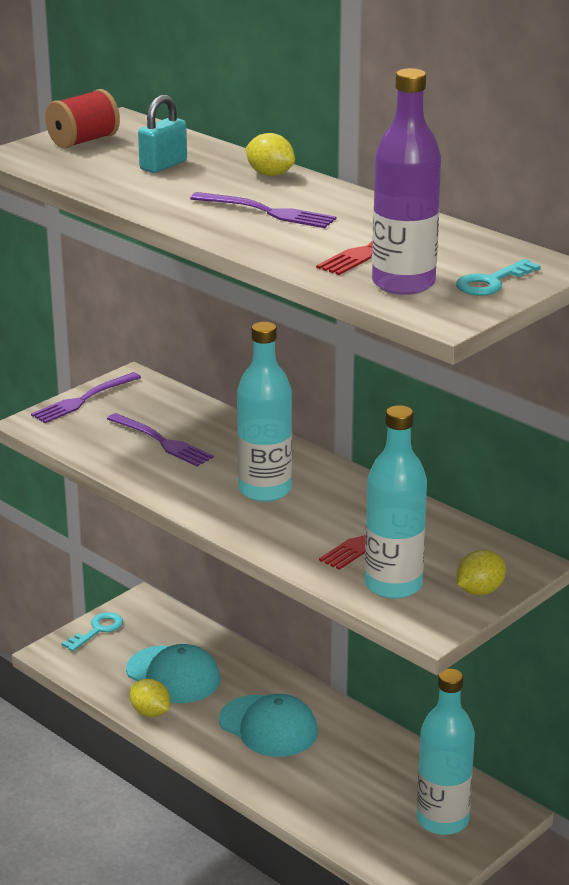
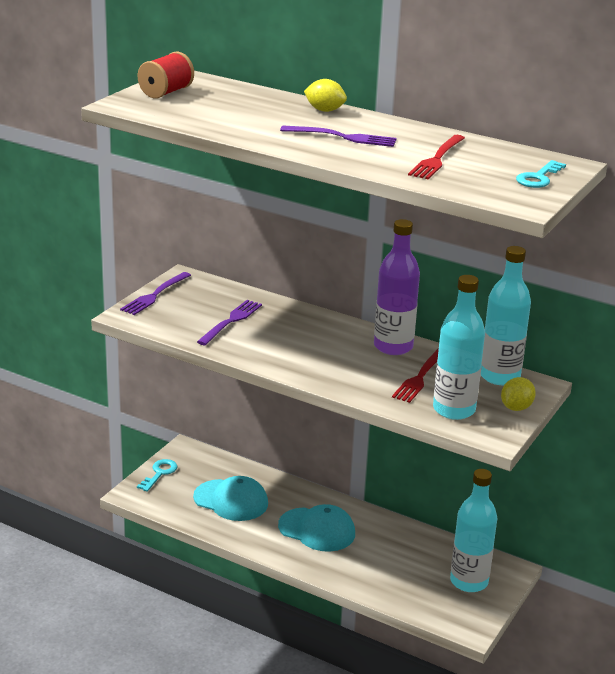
camera: 15 degrees left, 0 degrees up
purple fork [107,413,214,466] -> purple fork turned 90 degrees counterclockwise [197,300,262,345]
yellow lemon [130,679,170,717] -> none
turquoise padlock [138,95,187,173] -> none
turquoise bottle [237,322,292,502] -> turquoise bottle moved to [481,246,531,385]
purple bottle [372,68,441,295] -> purple bottle moved to [374,219,420,355]

